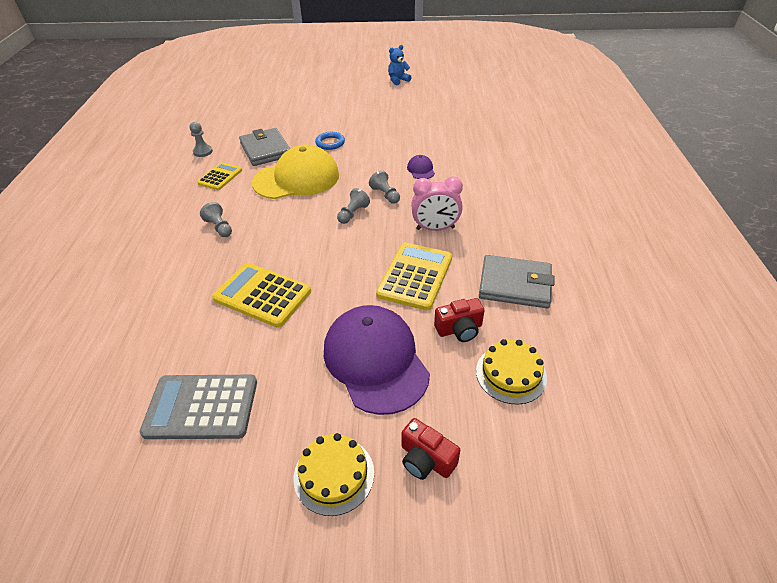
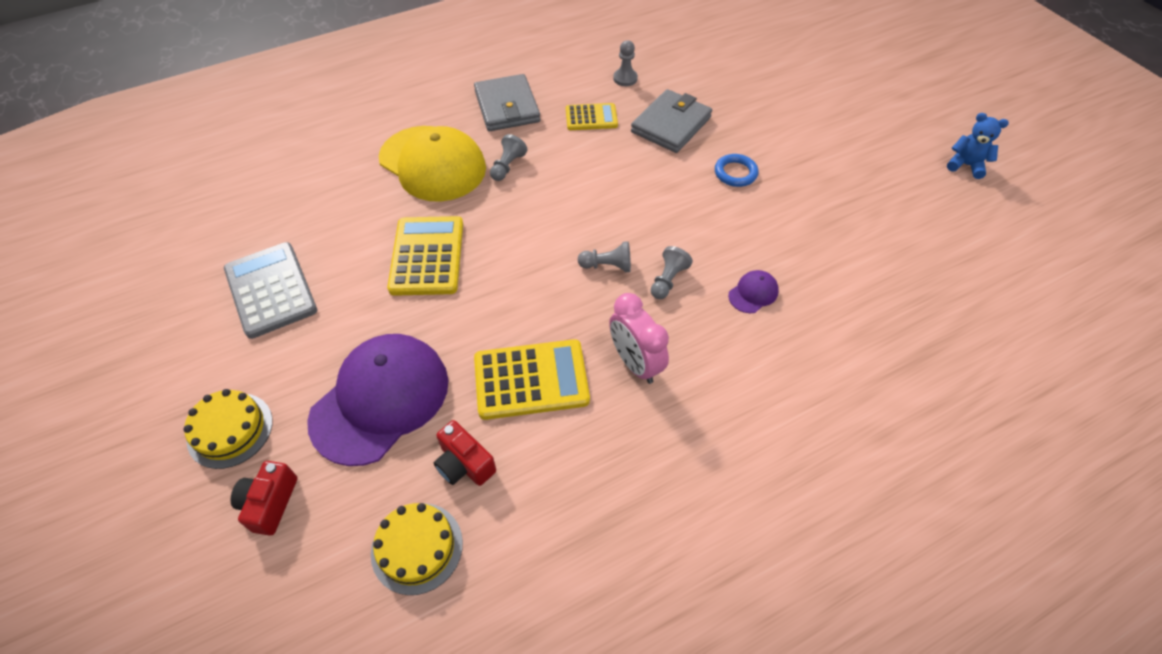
camera: 60 degrees right, 10 degrees up
yellow cap [252,145,339,199] -> yellow cap moved to [379,126,486,202]
grey wallet [479,255,554,308] -> grey wallet moved to [474,74,541,131]

